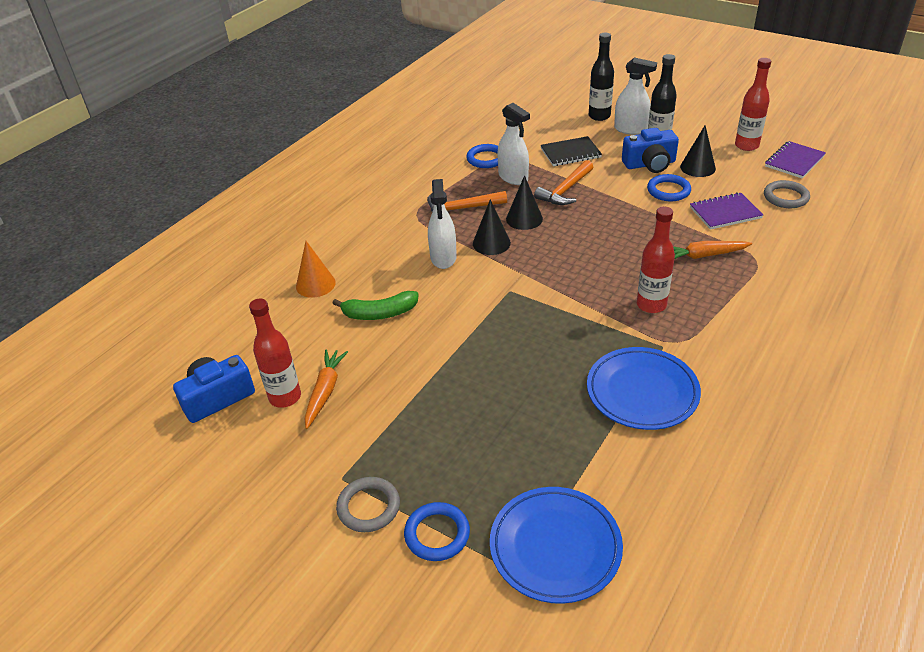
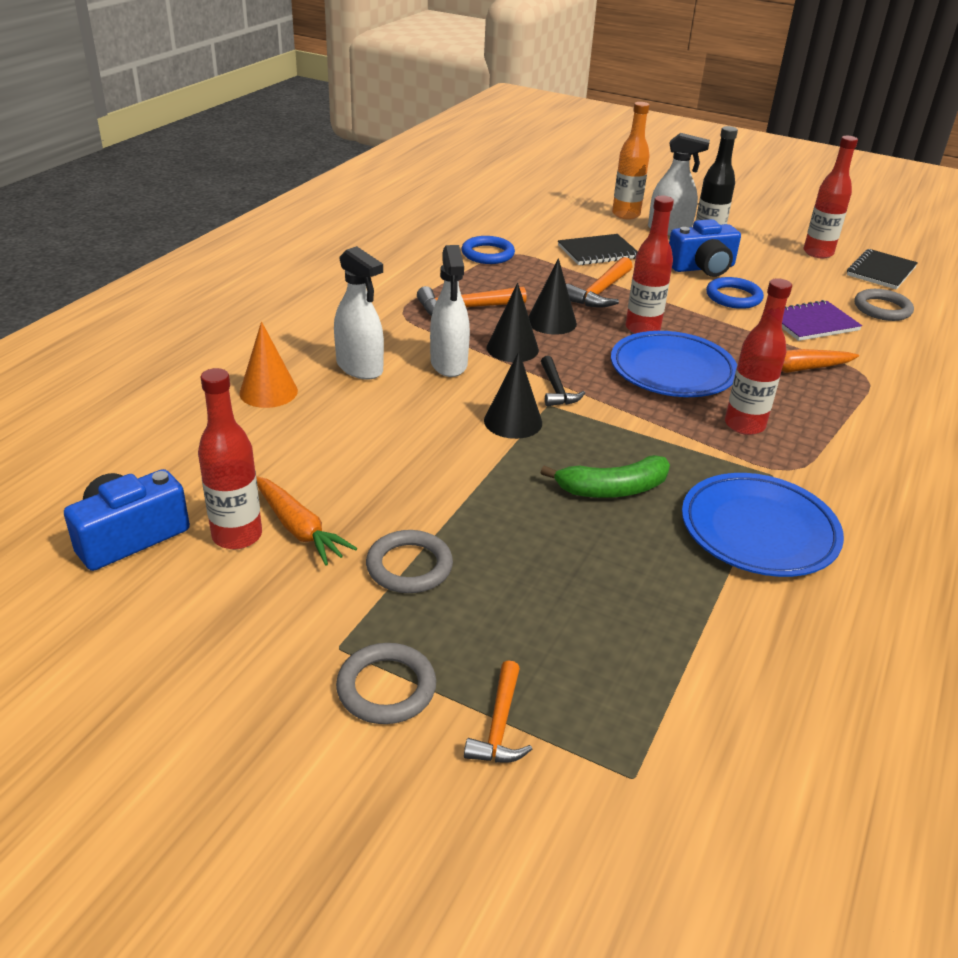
camera: 10 degrees left, 5 degrees down
orange carrot [305,349,348,429] -> orange carrot turned 135 degrees clockwise [256,476,357,566]
green banana [332,291,419,320] -> green banana moved to [540,455,670,498]
blue ring [404,502,470,561] -> orange hammer [464,660,532,763]
blue plate [490,487,623,604] -> blue plate moved to [611,331,737,397]
white spray bottle [497,103,530,185] -> white spray bottle moved to [334,246,384,379]
black bottle [589,33,614,121] -> orange bottle [612,102,650,219]
black cone [680,125,716,177] -> black cone moved to [484,351,542,439]
purple notebook [765,141,826,178] -> black notebook [847,249,918,290]
none -> grey ring [366,530,453,593]
none -> black hammer [541,356,585,406]
none -> red bottle [625,196,674,334]

